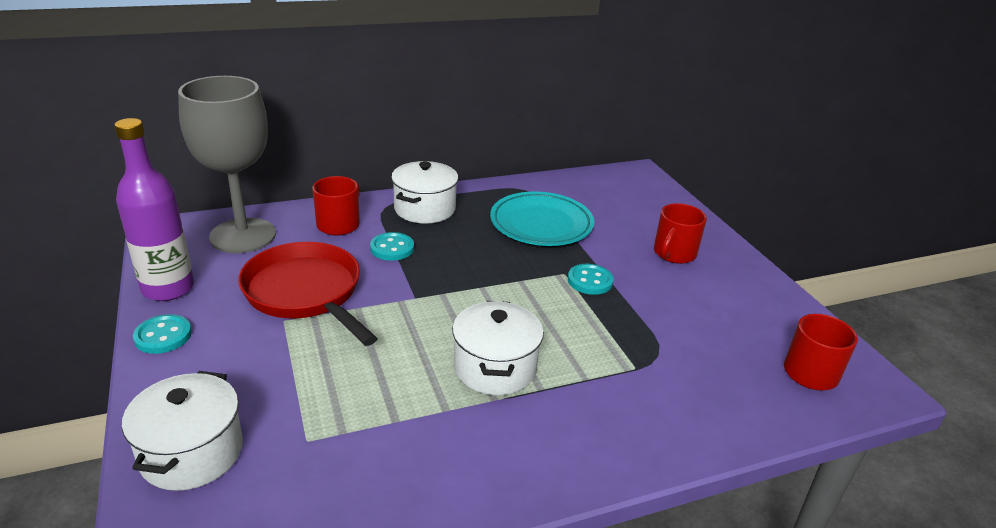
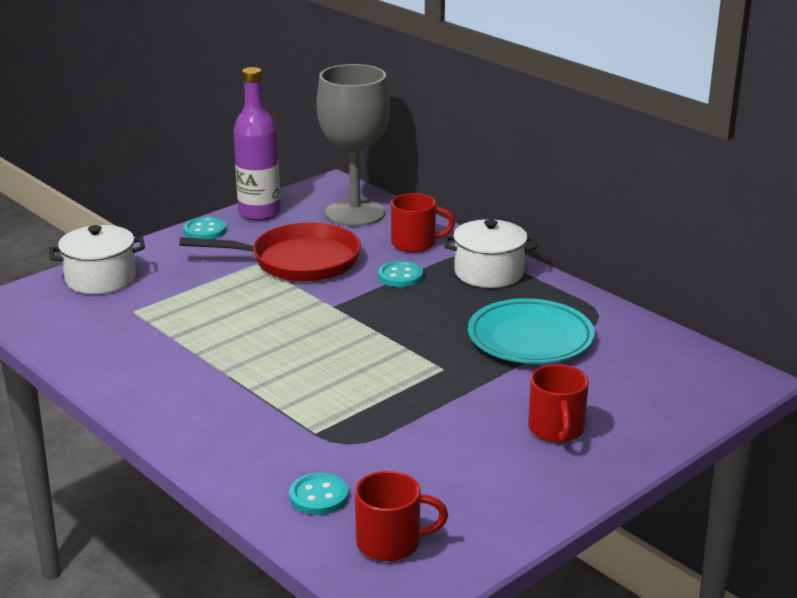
camera: 70 degrees right, 5 degrees down
red pan [238,242,378,346] -> red pan turned 60 degrees clockwise [179,222,361,282]
white pot [452,301,544,395] -> none
turquoise button [568,264,614,295] -> turquoise button moved to [289,473,349,515]
red mug [654,203,707,264] -> red mug turned 105 degrees counterclockwise [528,364,589,443]

